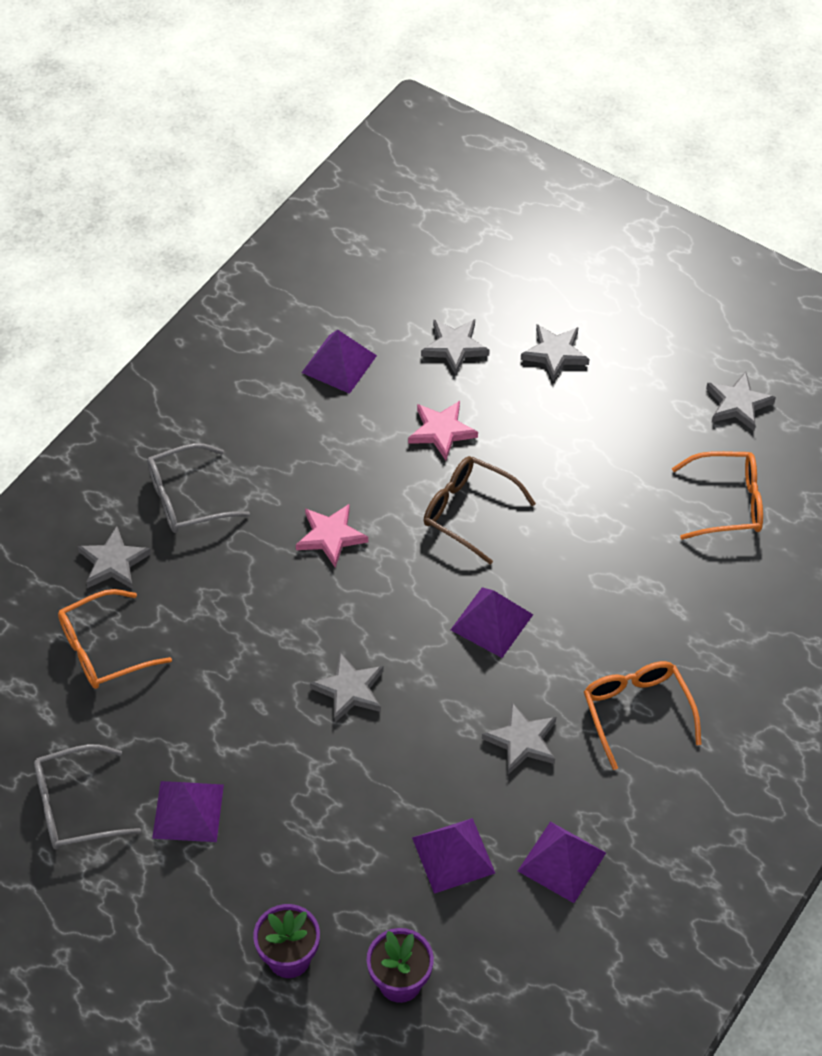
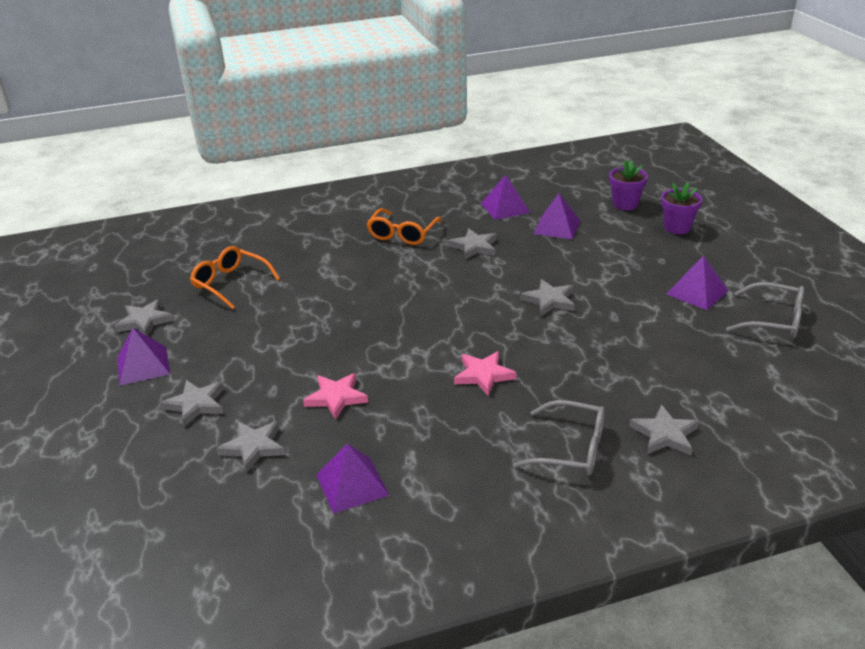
camera: 140 degrees left, 20 degrees down
orange glasses [58,589,172,689] -> none
brown glasses [424,456,536,565] -> none
purple pyramid [451,587,533,658] -> purple pyramid moved to [117,328,170,386]

